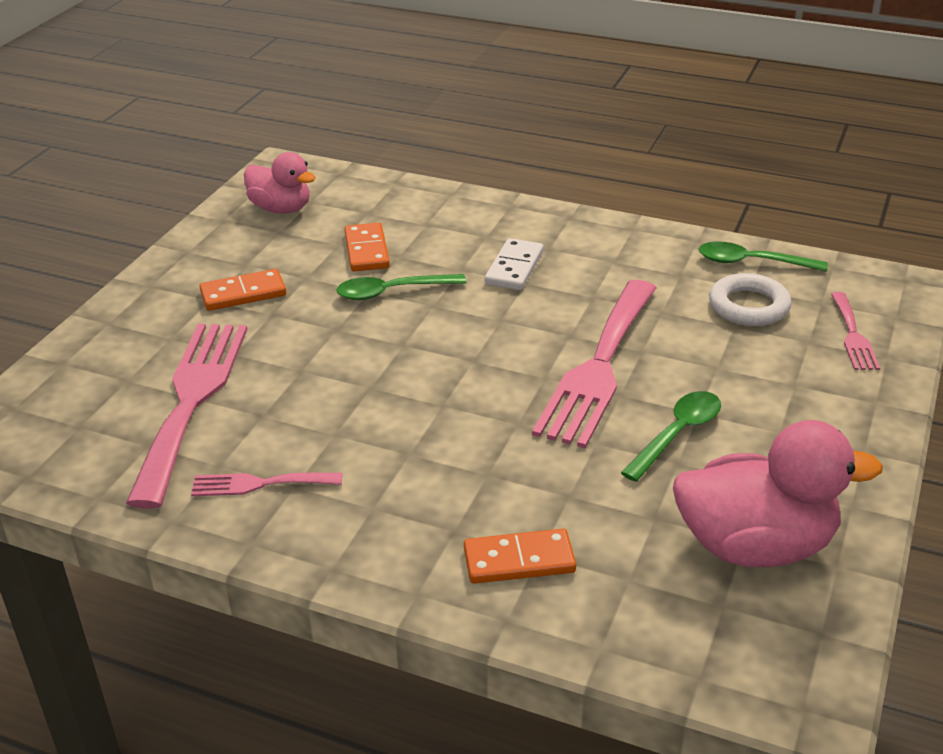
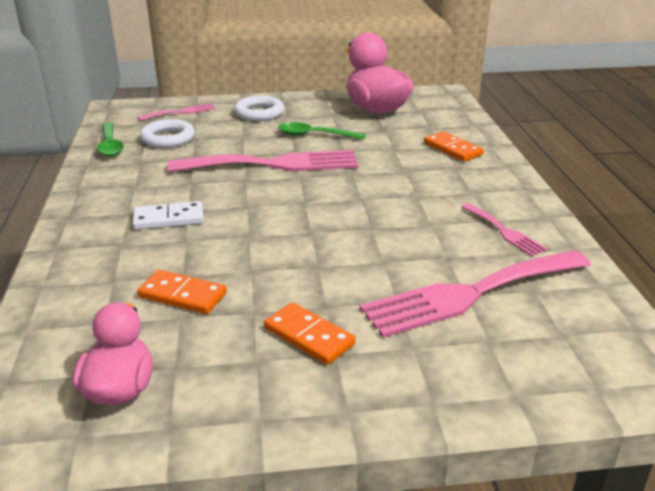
camera: 120 degrees left, 5 degrees down
green spoon [336,274,466,300] -> none
orange domino [345,222,390,271] -> orange domino turned 60 degrees clockwise [137,270,227,314]
none -> white ring [234,96,284,121]

